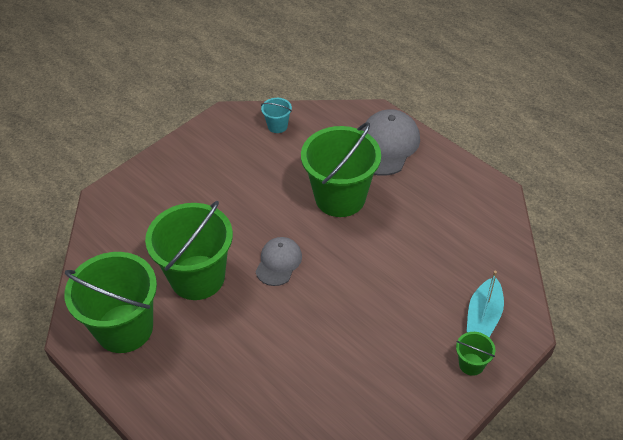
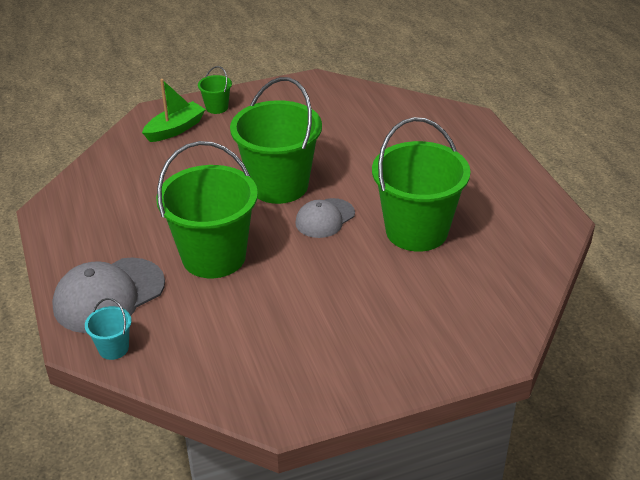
camera: 155 degrees left, 10 degrees down
green bucket [64,252,157,353] -> green bucket moved to [230,77,322,204]
turquoise bucket [261,98,292,133] -> turquoise bucket moved to [85,298,132,360]
turquoise boat [466,271,504,338] -> green boat [142,79,206,142]

